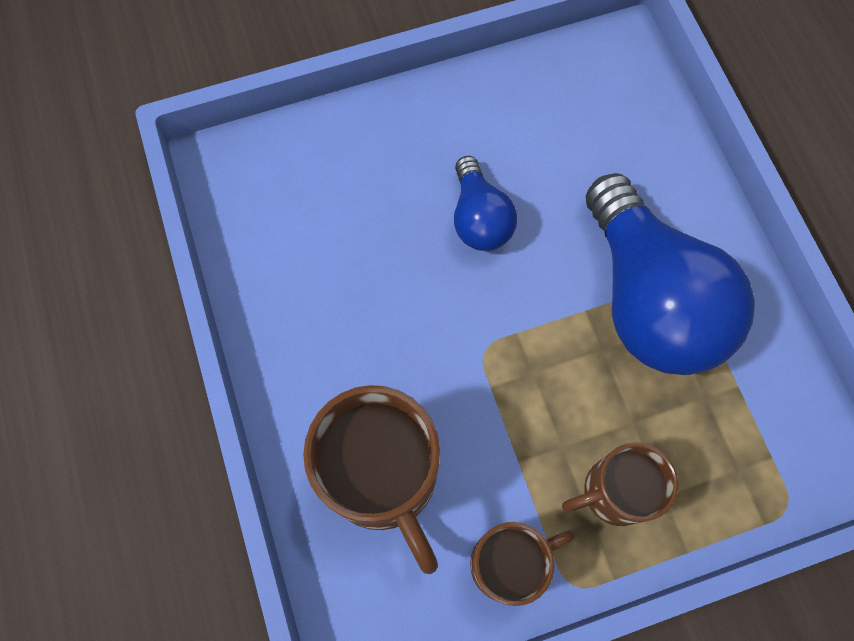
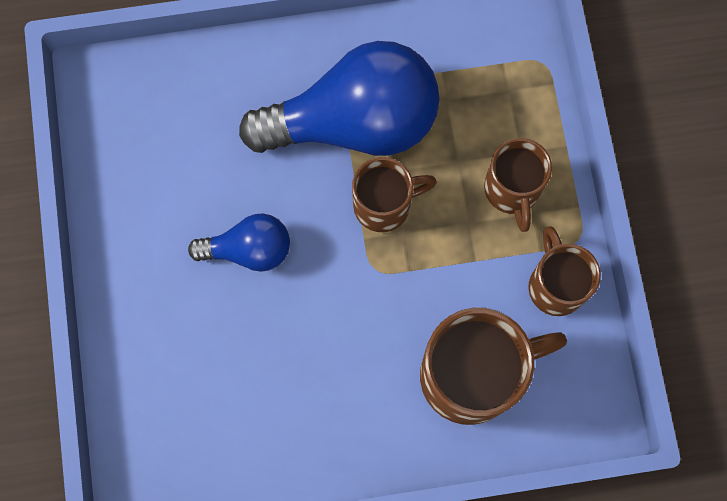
camera: 80 degrees left, 5 degrees up
none -> brown mug [352,157,437,232]

